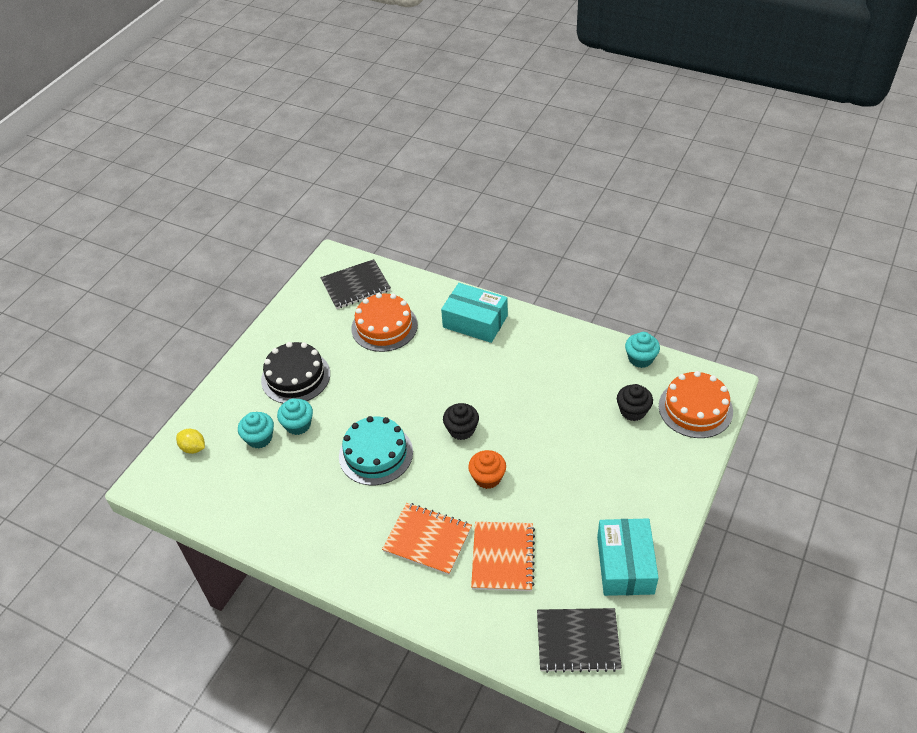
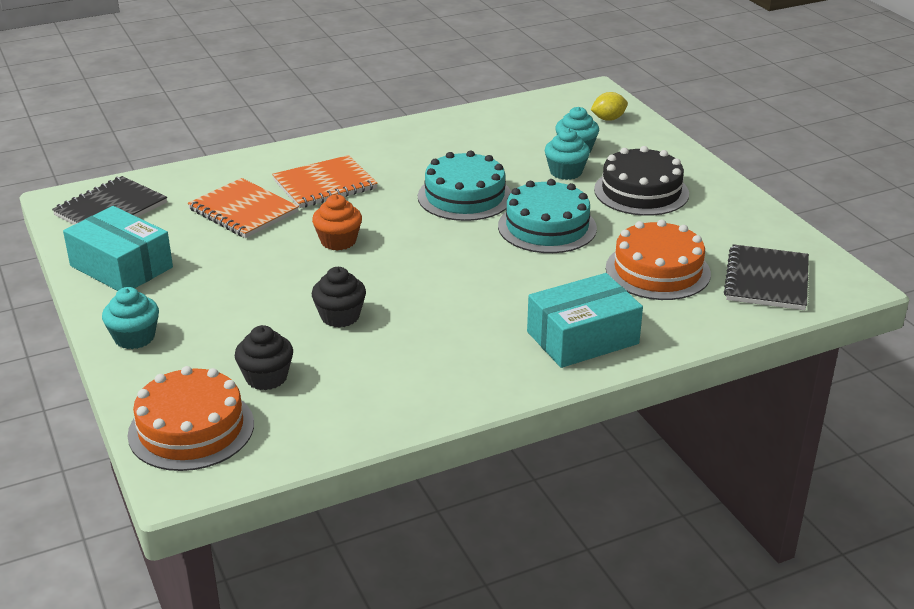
camera: 125 degrees right, 15 degrees down
black cupcake [443,403,479,440] -> black cupcake moved to [312,267,366,328]
turquoise cupcake [625,332,660,368] -> turquoise cupcake moved to [102,287,159,349]
none -> turquoise cake [498,179,597,253]

